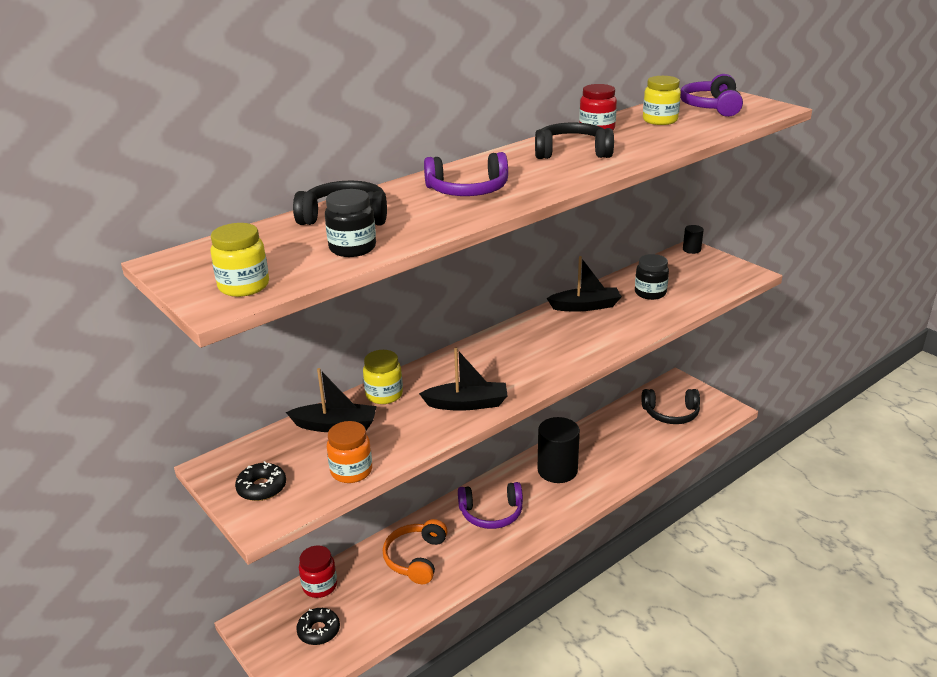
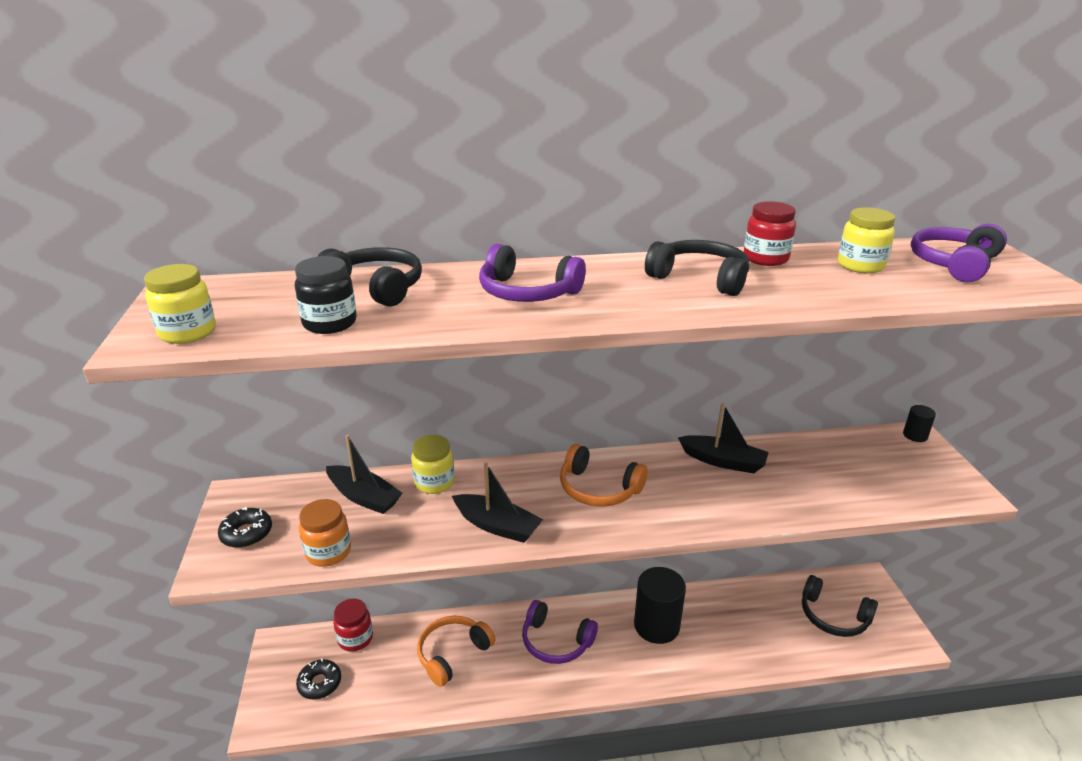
camera: 30 degrees right, 0 degrees up
black jar [635,254,669,300] -> none
none -> orange headphones [560,444,648,507]

